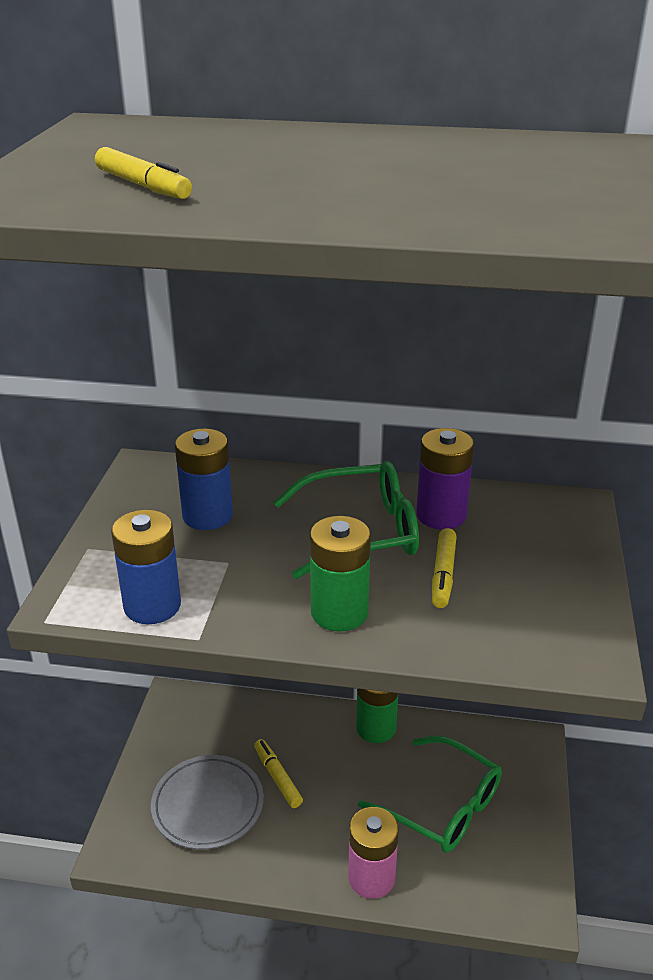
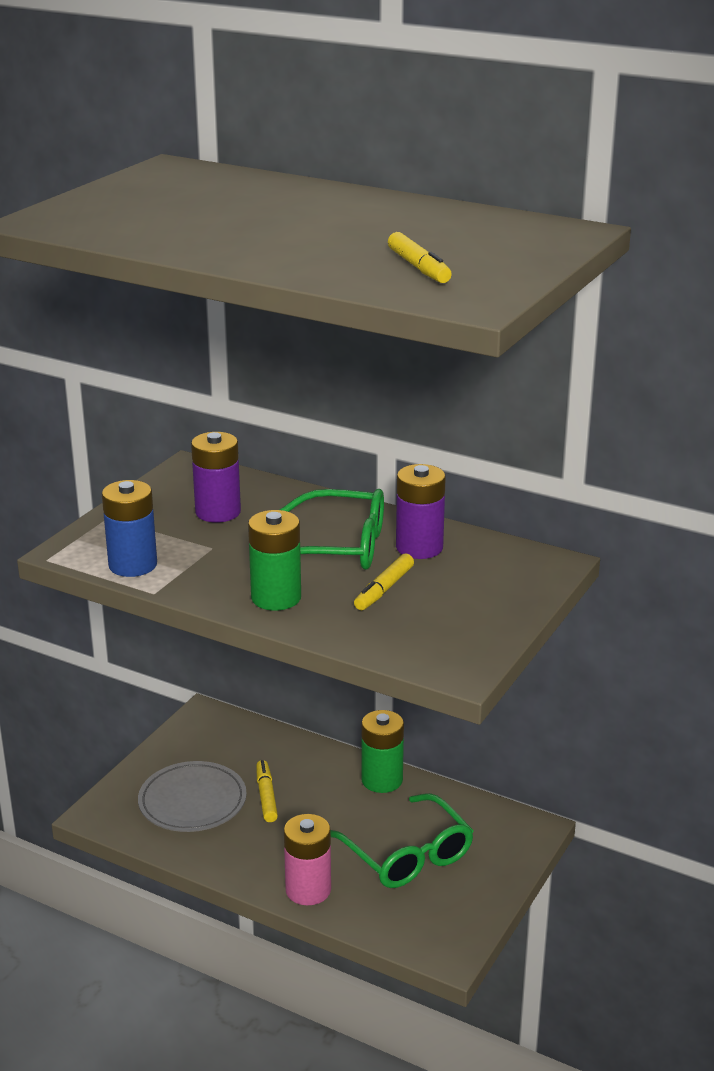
camera: 20 degrees right, 5 degrees down
yellow marker [95,147,192,199] -> yellow marker moved to [388,232,452,283]
blue battery [175,428,233,530] -> purple battery [191,432,241,522]

